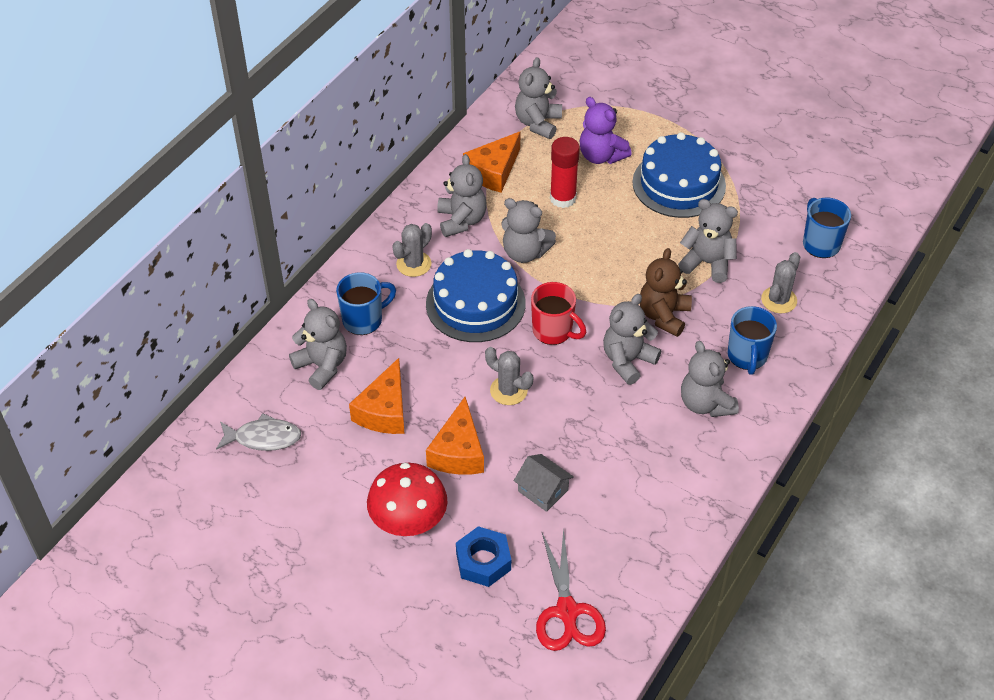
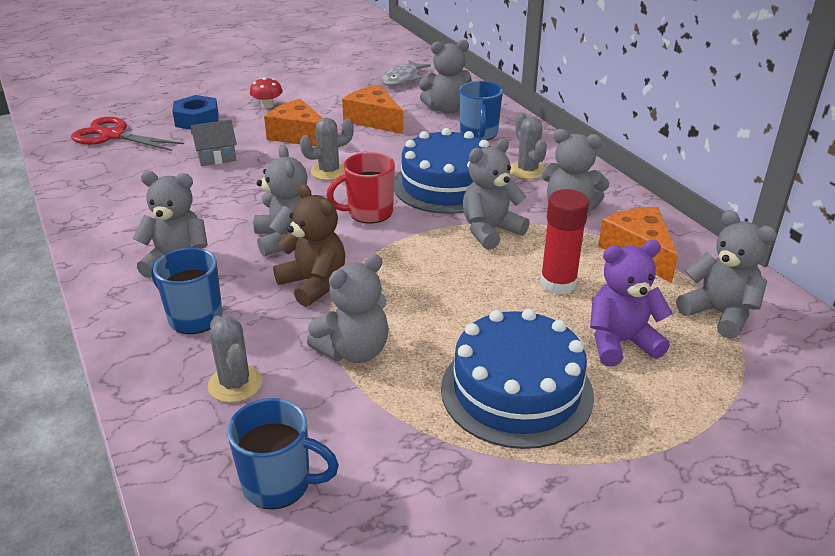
camera: 120 degrees right, 15 degrees down
red mushroom [367,463,448,536] -> red mushroom [250,77,283,108], size x0.50

